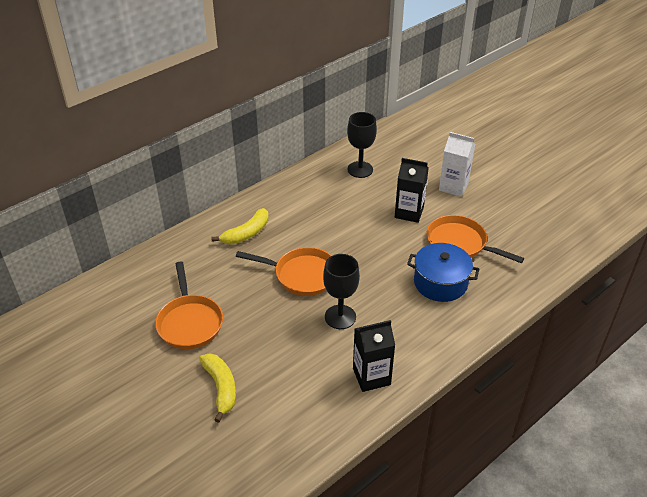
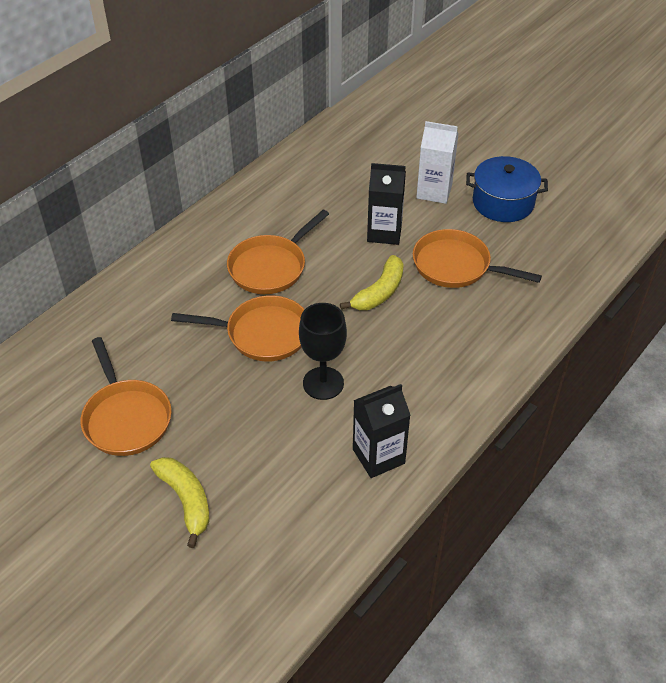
camera: 10 degrees left, 5 degrees up
yellow banana [211,208,268,245] -> yellow banana moved to [340,255,404,310]
black goblet [347,112,377,178] -> none
blue pot [407,243,479,302] -> blue pot moved to [466,156,548,222]
none -> orange pan [227,210,329,294]

